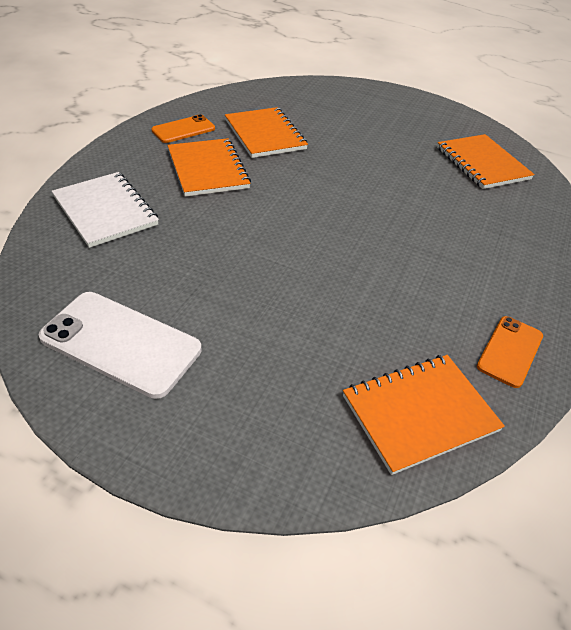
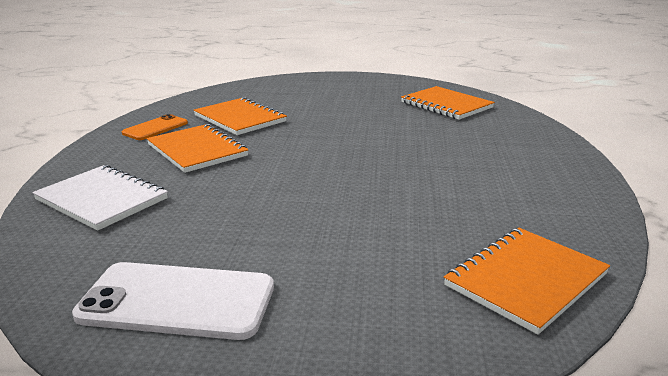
camera: 15 degrees left, 20 degrees down
orange phone [477,316,543,388] -> none

